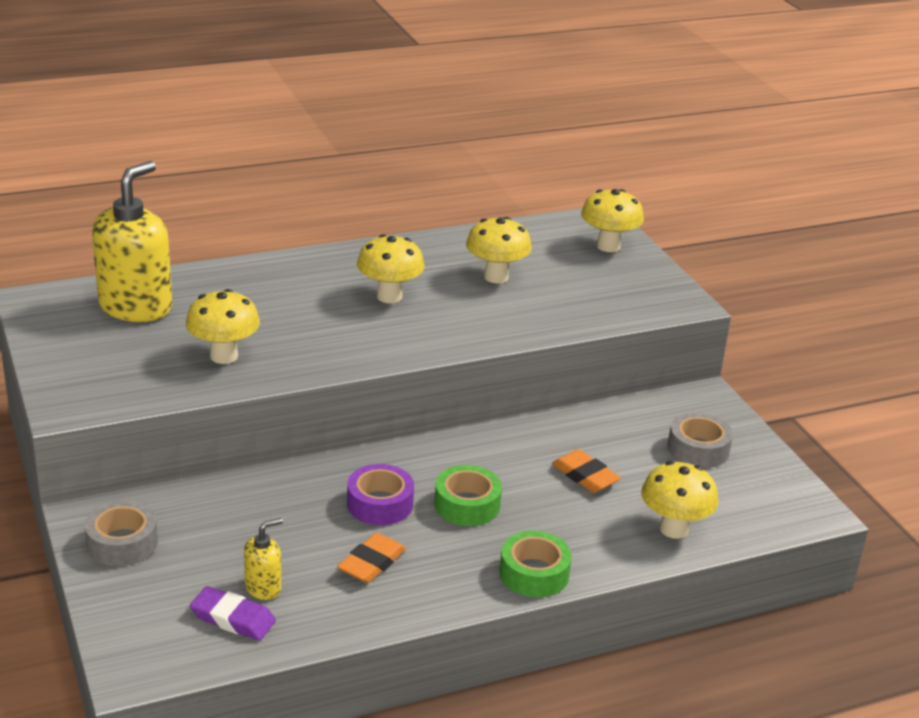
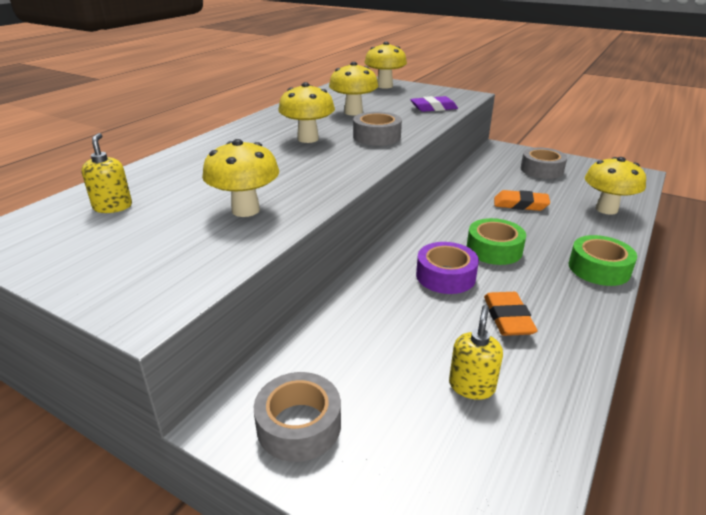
camera: 35 degrees left, 0 degrees up
yellow soap dispenser [92,161,172,322] -> yellow soap dispenser [81,133,132,213], size x0.46
purple eraser [190,586,276,641] -> purple eraser moved to [410,96,458,112]
none -> grey tape [353,112,402,146]

